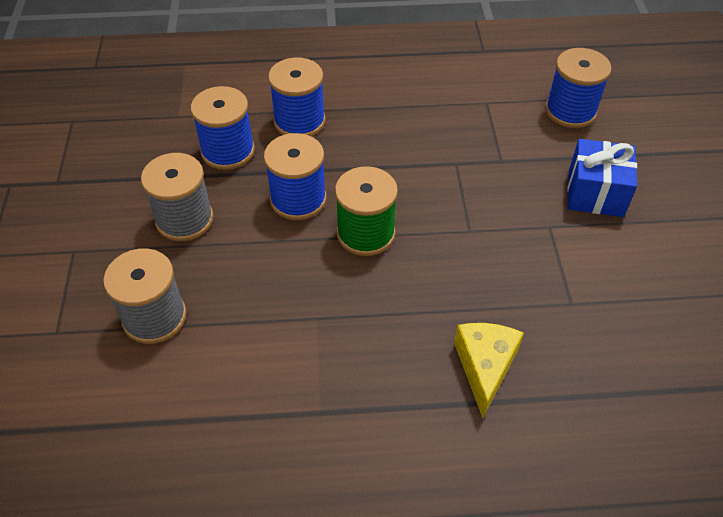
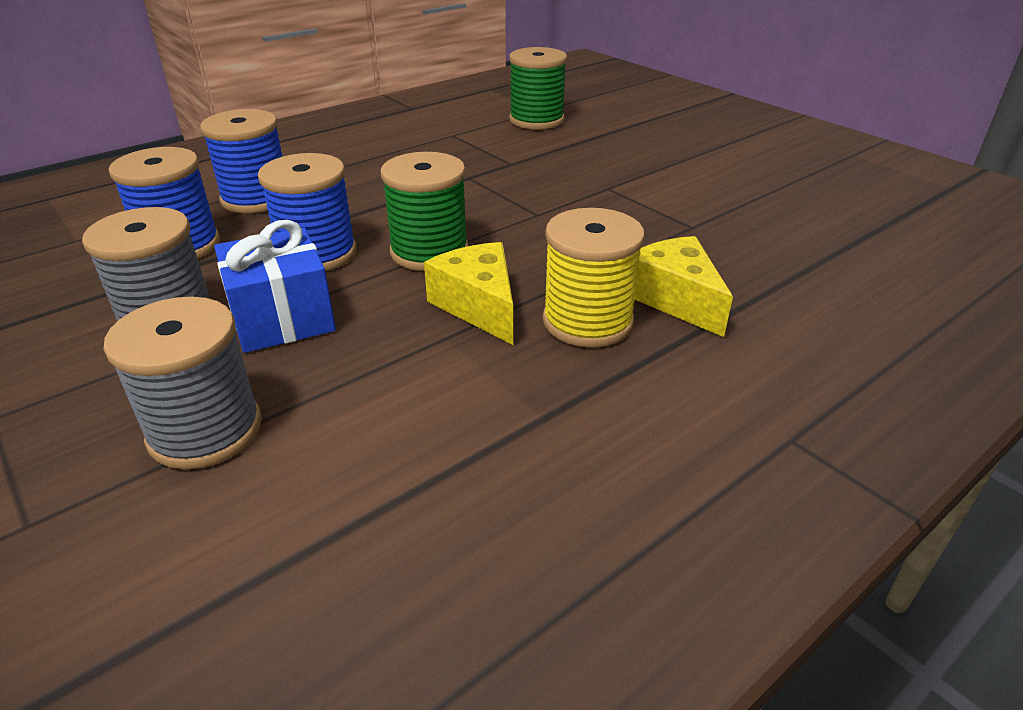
camera: 35 degrees left, 15 degrees down
blue spool [545,48,612,128] -> green spool [509,47,567,130]
blue gift [568,139,637,217] -> blue gift moved to [214,220,336,353]
none -> yellow cheese [424,242,513,345]
none -> yellow spool [543,208,645,348]

